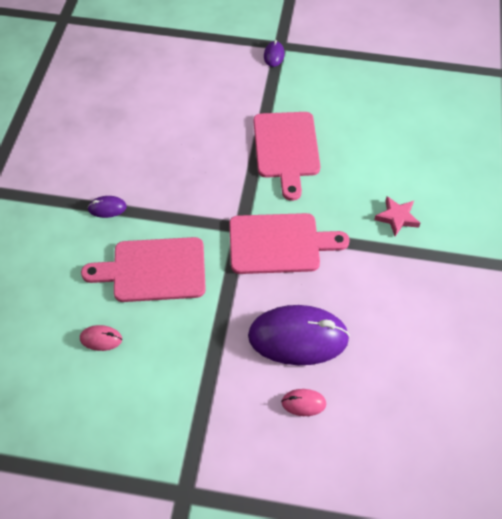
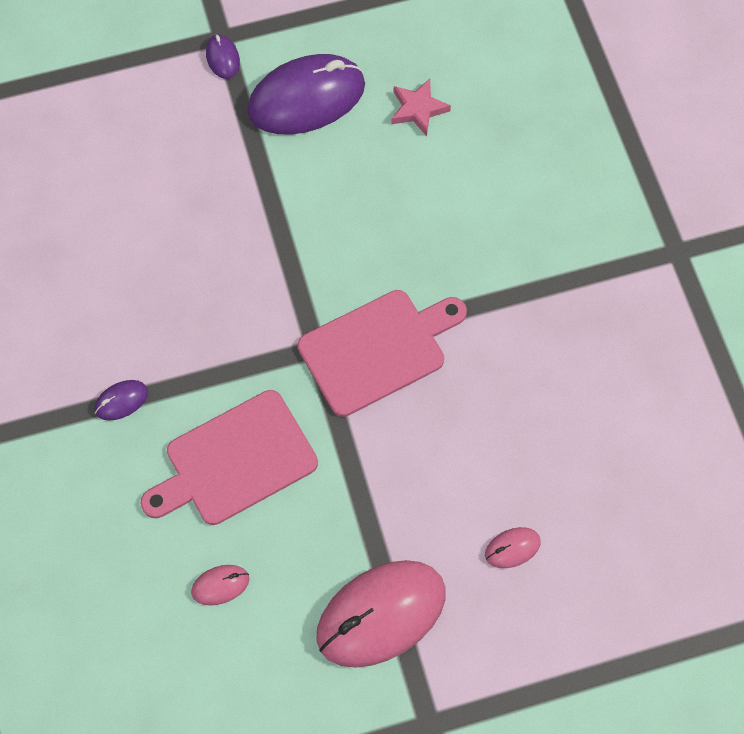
camera: 25 degrees left, 10 degrees up
purple mouse [248,305,350,365] -> purple mouse moved to [247,54,365,135]
pink cutting board [254,112,320,201] -> none
pink star [374,196,421,236] -> pink star moved to [391,79,451,136]
none -> pink mouse [316,560,446,668]

